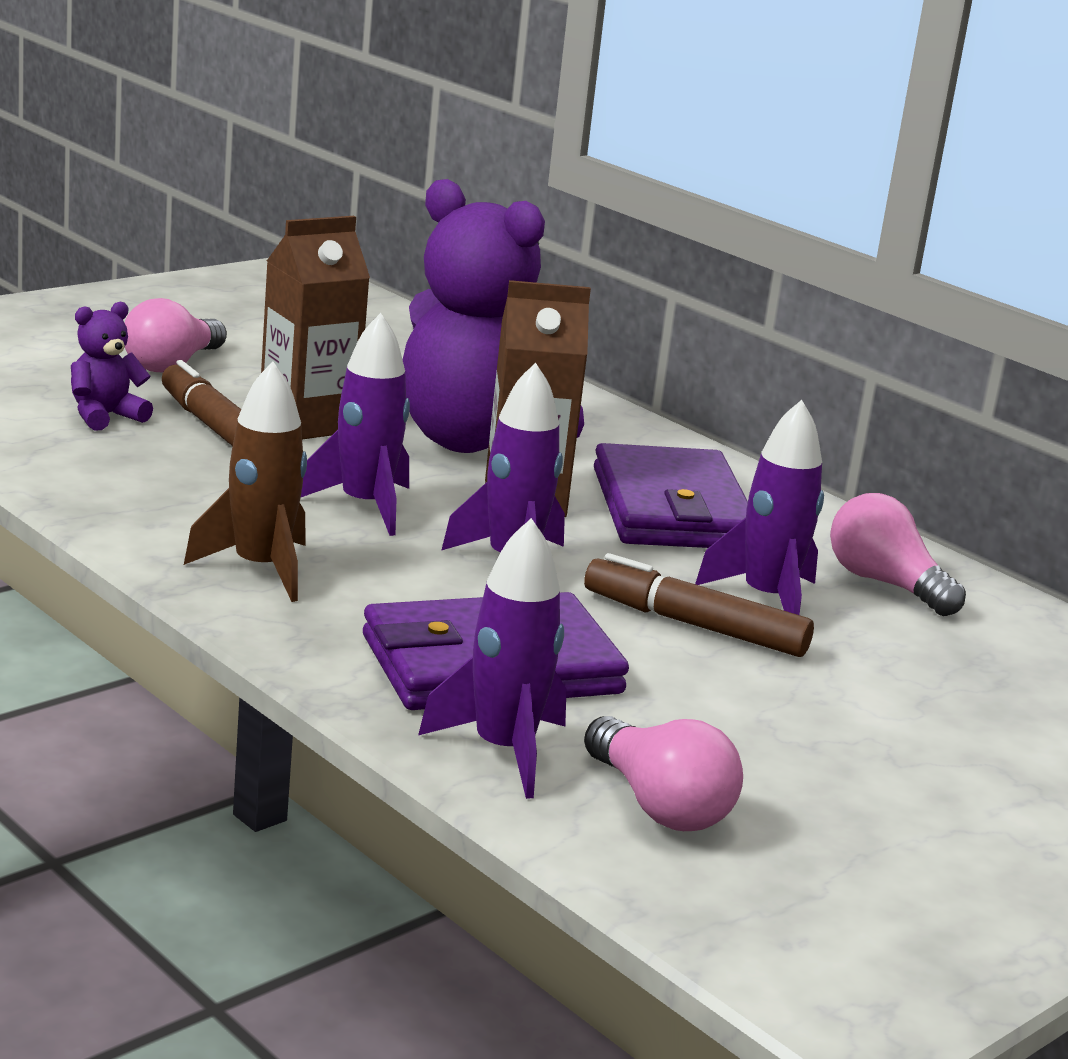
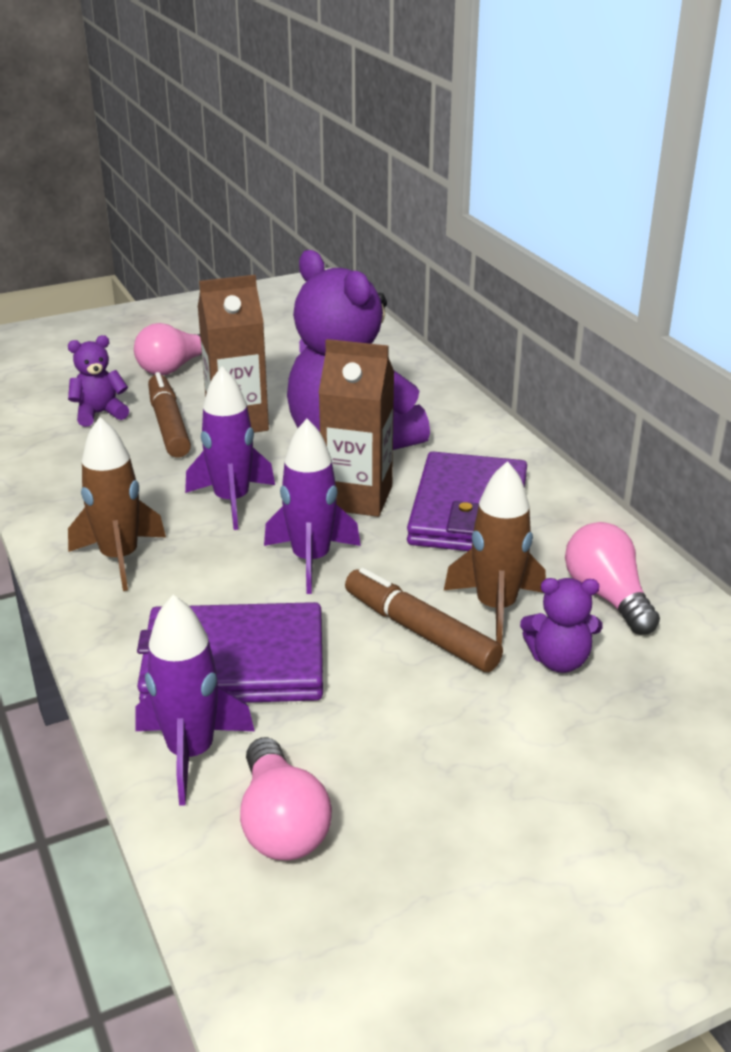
camera: 20 degrees right, 10 degrees up
purple rocket [695,400,824,615] -> brown rocket [444,461,546,646]
none -> purple teddy bear [520,578,603,673]

